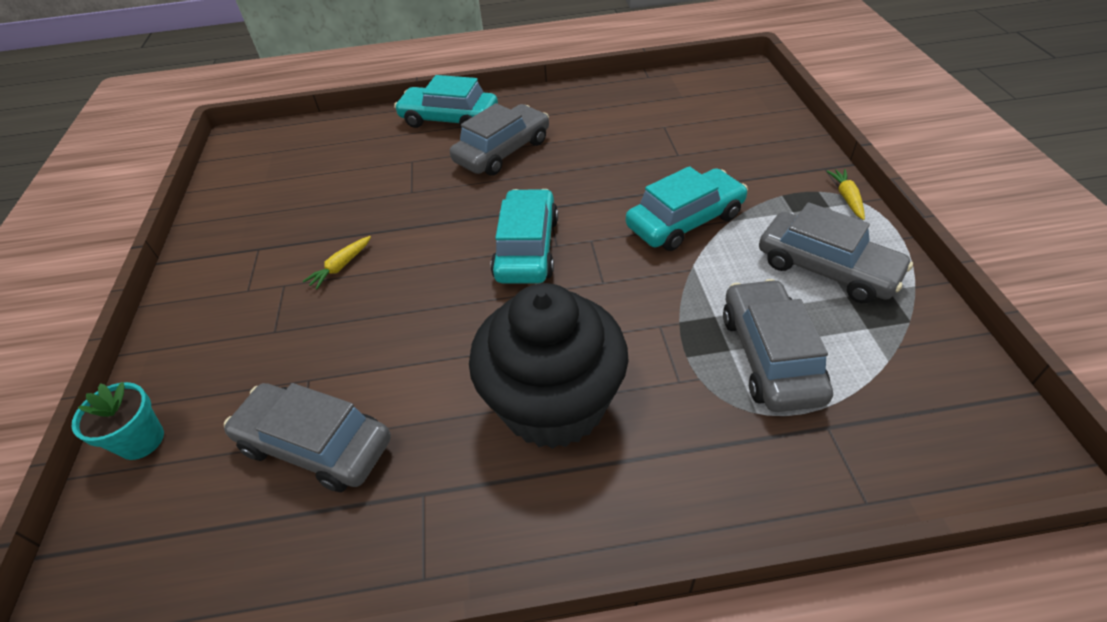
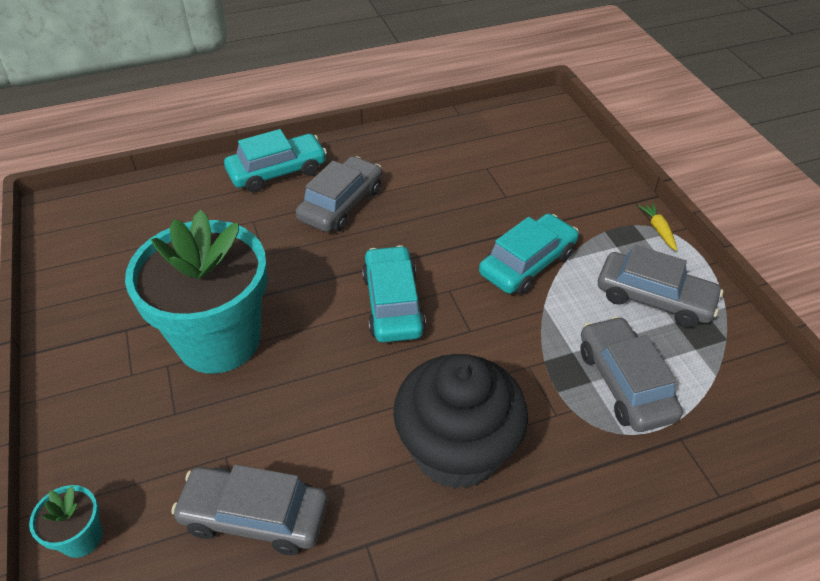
camera: 15 degrees left, 0 degrees up
yellow carrot [303,236,371,289] -> turquoise flower pot [125,210,268,374]
turquoise car [394,75,498,128] -> turquoise car turned 150 degrees clockwise [224,129,327,193]

